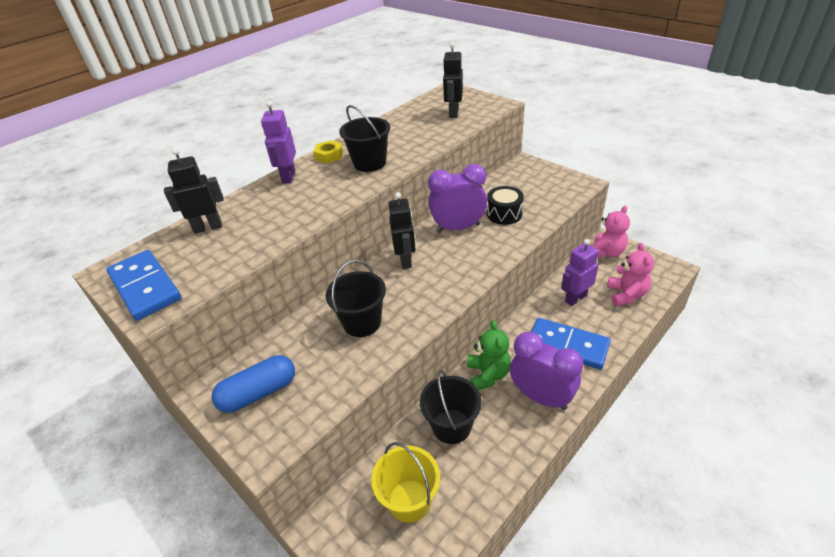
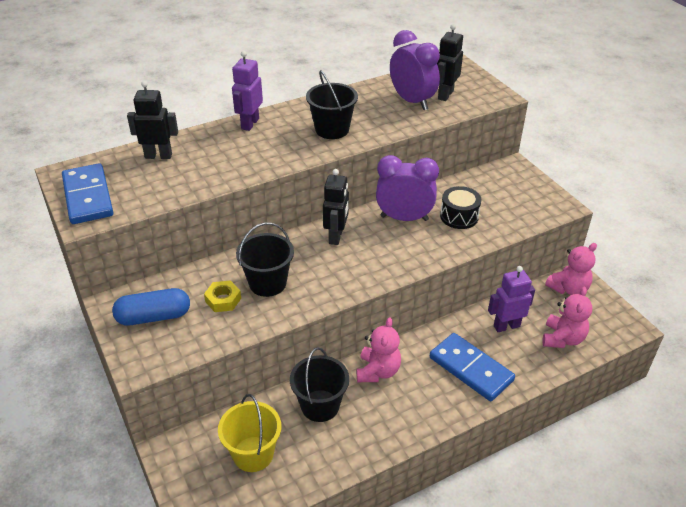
camera: 15 degrees right, 0 degrees up
yellow nut [313,140,343,164] -> yellow nut moved to [204,280,241,312]
green teddy bear [467,320,511,390] -> pink teddy bear [357,317,401,382]
purple clock [510,331,583,410] -> purple clock moved to [390,30,440,110]

